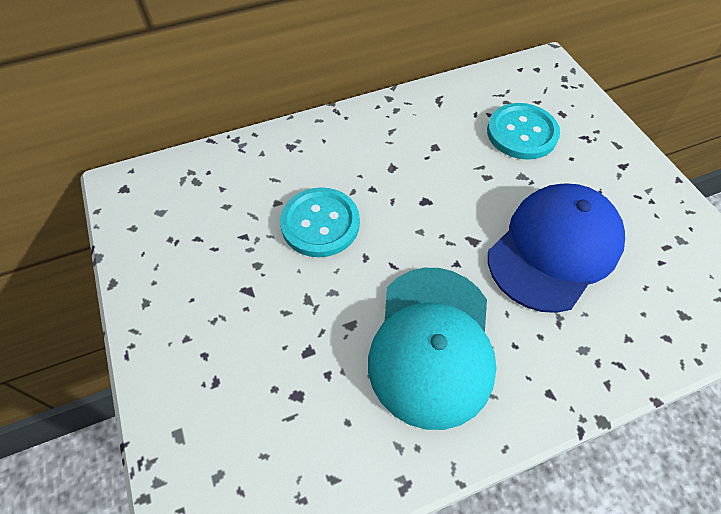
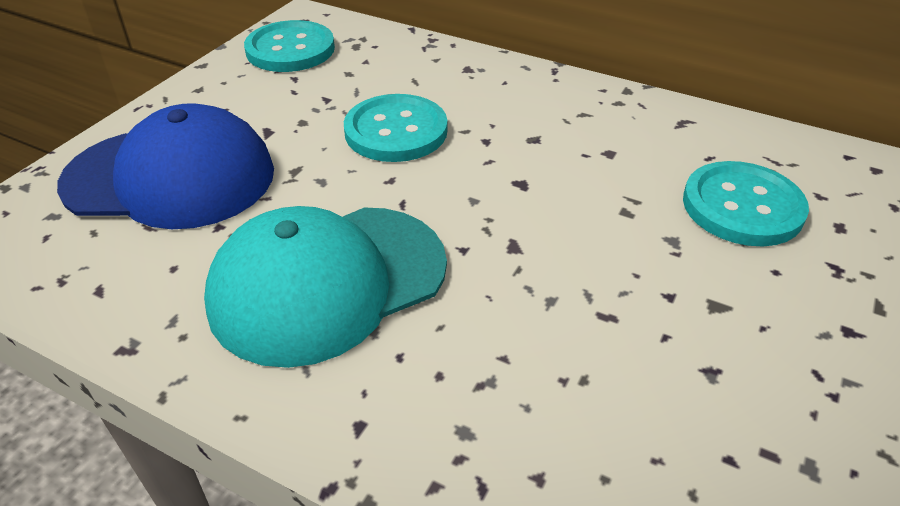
camera: 50 degrees right, 15 degrees down
blue cap [488,184,625,313] -> blue cap moved to [57,103,274,229]
none -> turquoise button [244,20,335,72]

